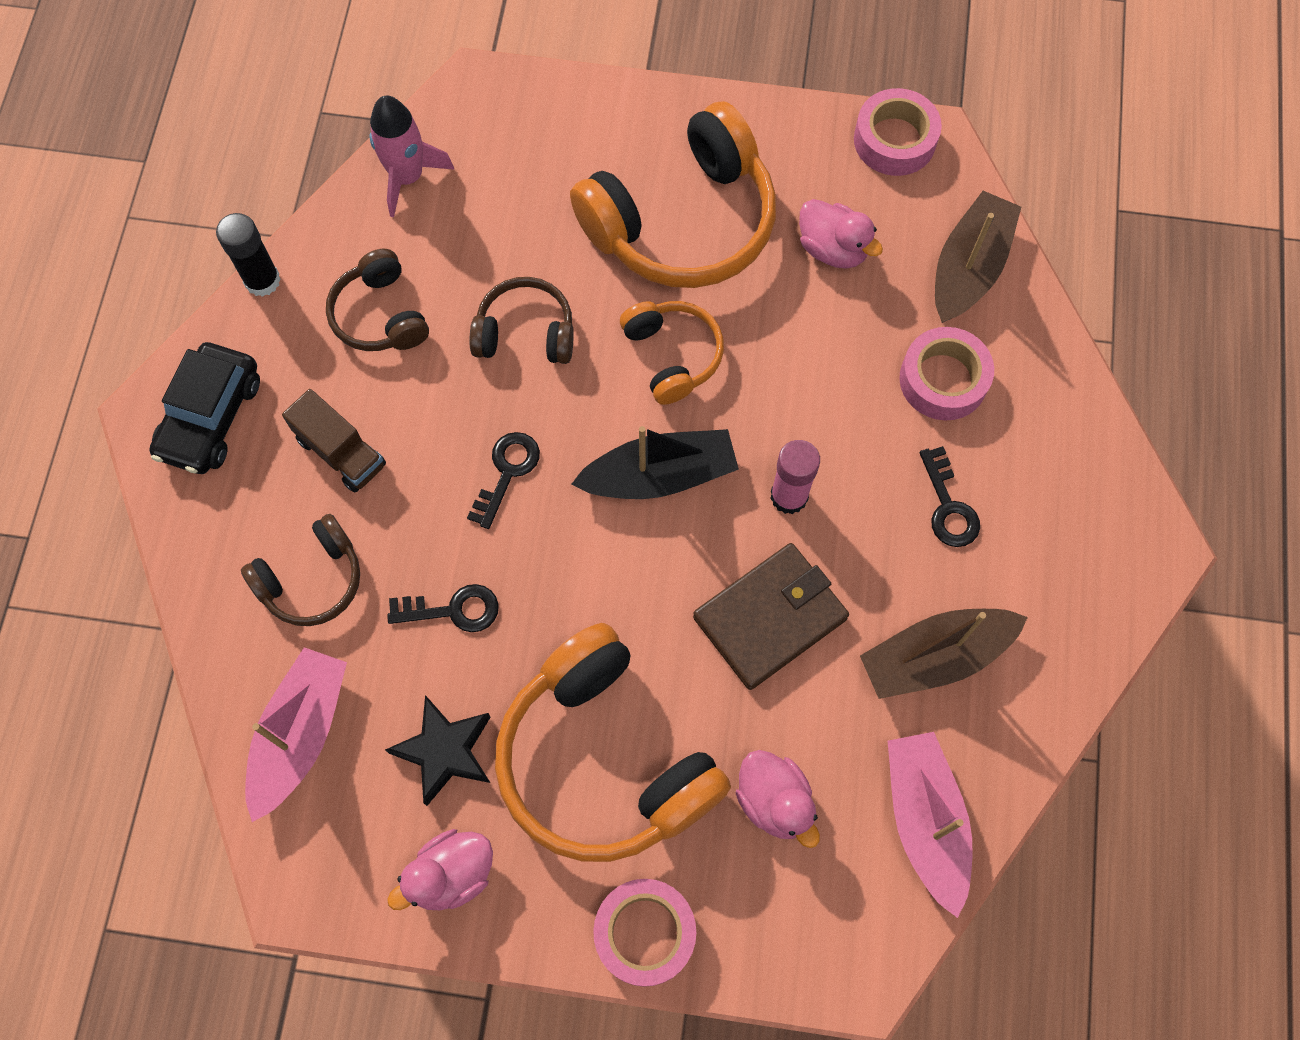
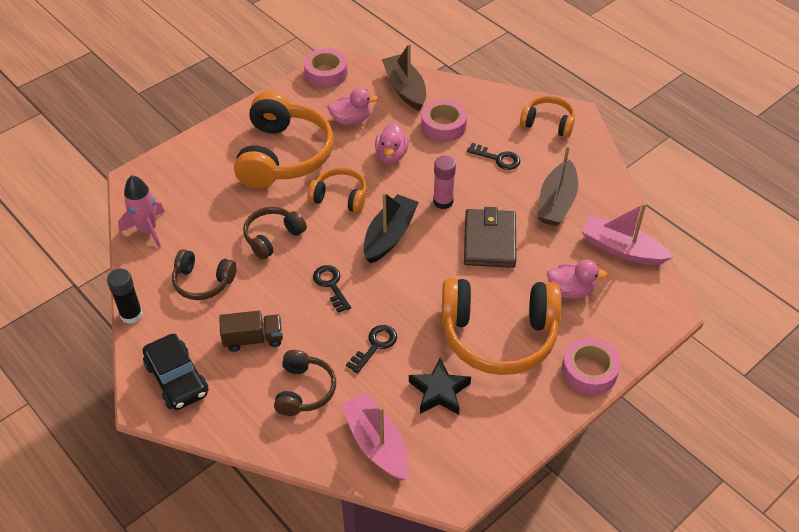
camera: 50 degrees left, 20 degrees down
pink duck [387,829,493,910] -> pink duck moved to [375,123,409,163]
none -> orange headphones [520,96,575,137]

